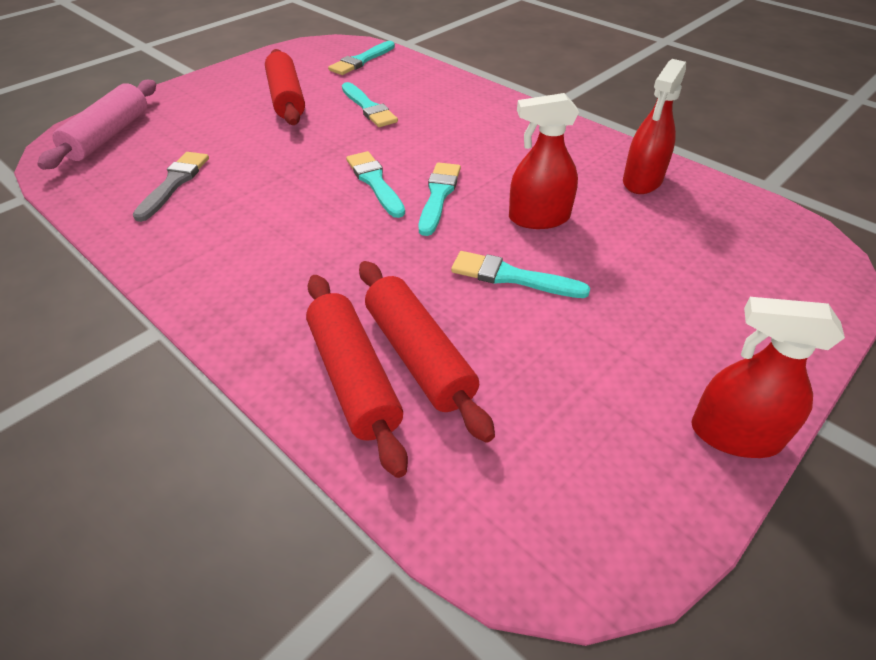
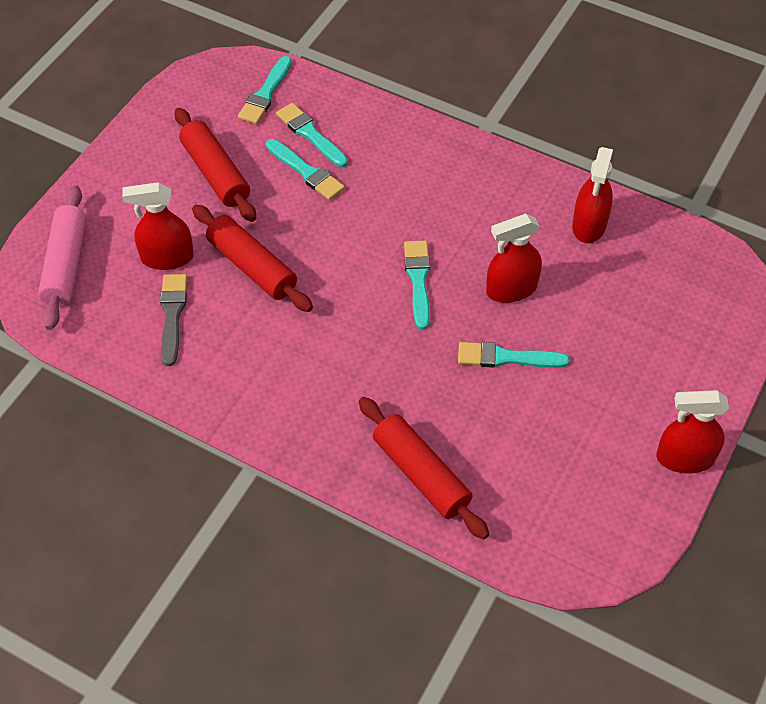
camera: 15 degrees left, 10 degrees up
turquoise brush [346,151,405,218] -> turquoise brush moved to [276,103,348,167]
red rolling pin [359,261,495,443] -> red rolling pin moved to [192,205,313,312]
none -> red spray bottle [122,182,194,270]

